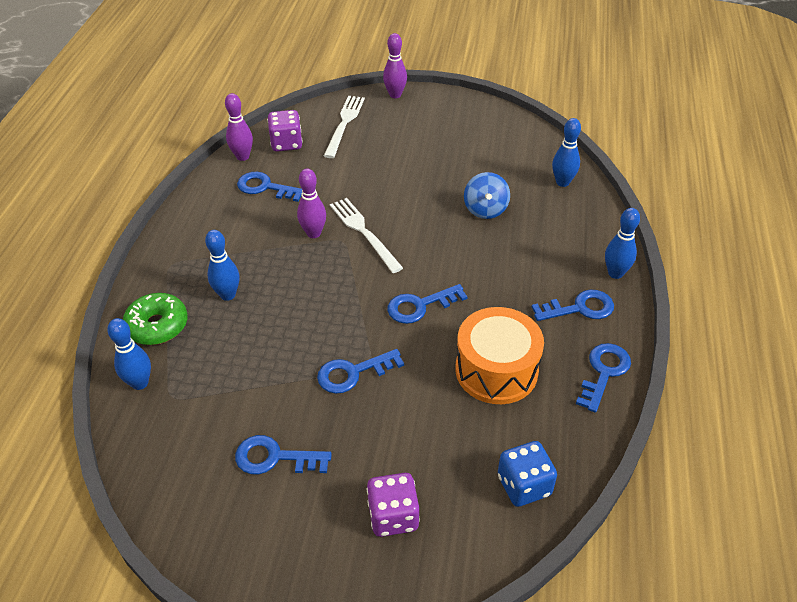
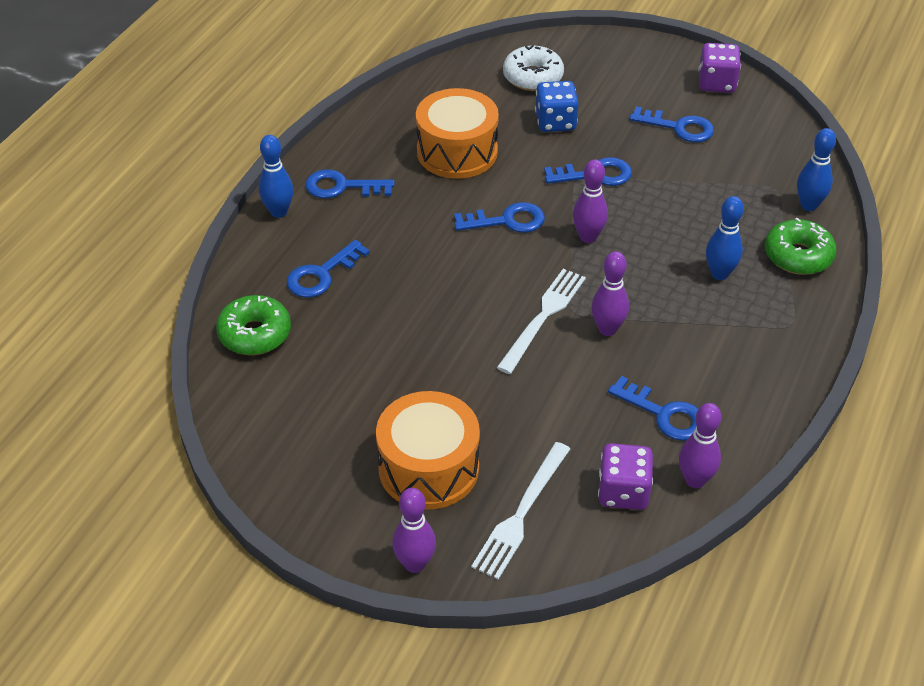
camera: 165 degrees left, 0 degrees up
white fork [330,198,403,273] -> white fork turned 135 degrees counterclockwise [497,269,586,374]
purple dice [367,473,420,537] -> purple dice moved to [698,43,741,93]
blue spinning top [464,172,510,219] -> none
blue dice [498,441,557,507] -> blue dice moved to [535,81,579,132]
blue bowling pin [552,118,581,187] -> green donut [216,295,291,355]
blue key [576,343,631,413] -> blue key moved to [286,240,370,298]
none -> orange drum [376,391,480,509]
none -> white donut [503,45,564,91]
none -> purple bowling pin [573,160,608,243]

